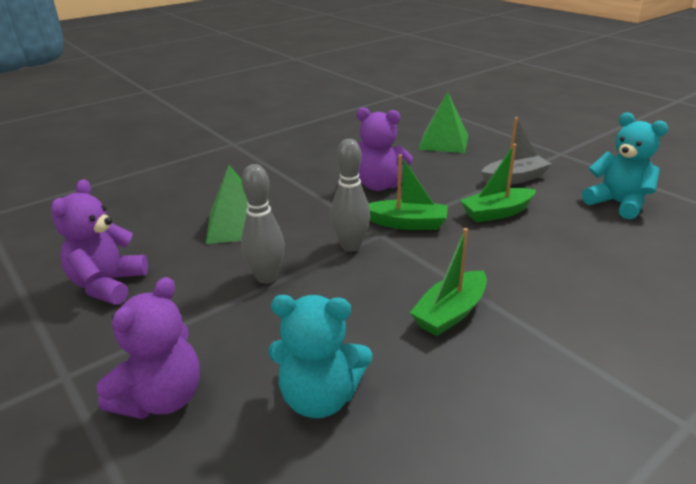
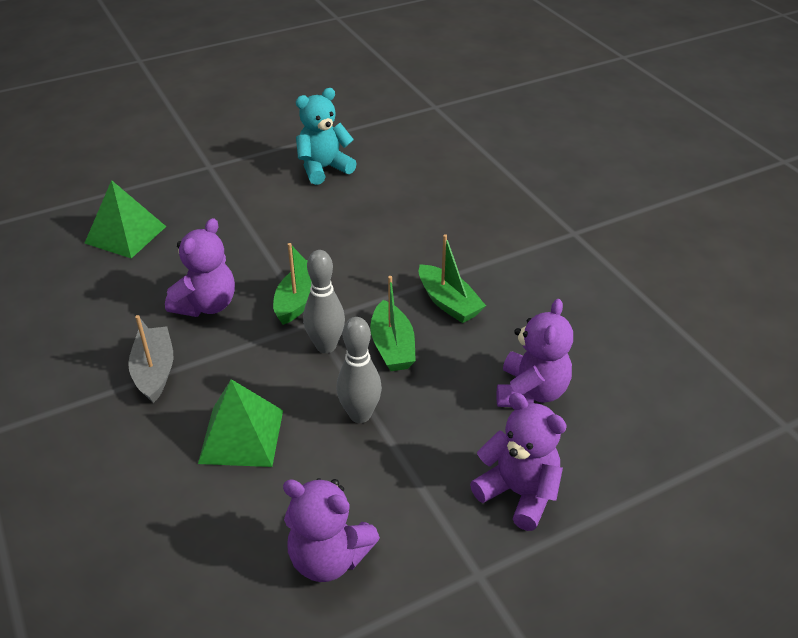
camera: 80 degrees left, 10 degrees up
turquoise teddy bear [268,295,372,418] -> purple teddy bear [497,299,573,407]
green boat [460,144,536,223] -> green boat moved to [370,276,416,371]
grey boat [481,117,551,185] -> grey boat moved to [128,315,174,403]

